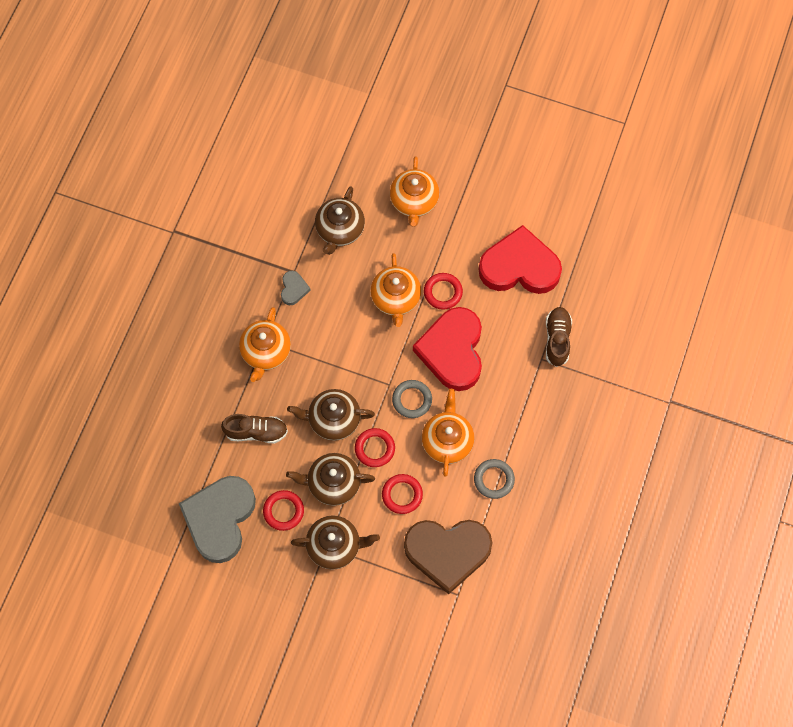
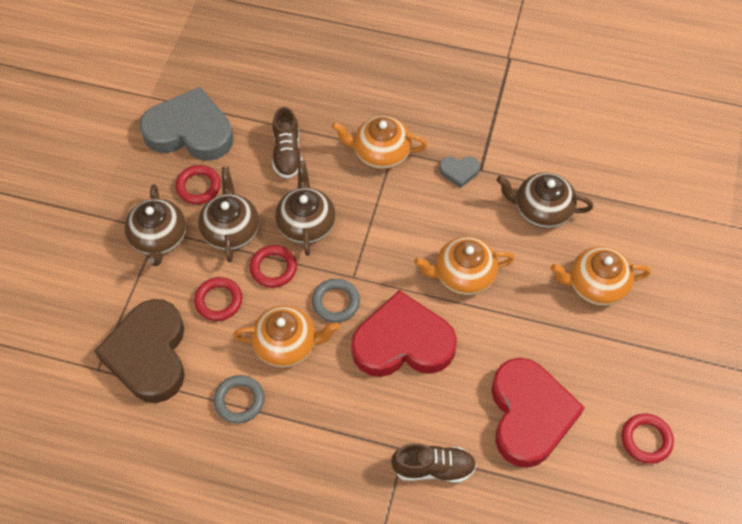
camera: 85 degrees right, 10 degrees down
red ring [424,273,463,310] -> red ring moved to [621,414,674,464]

